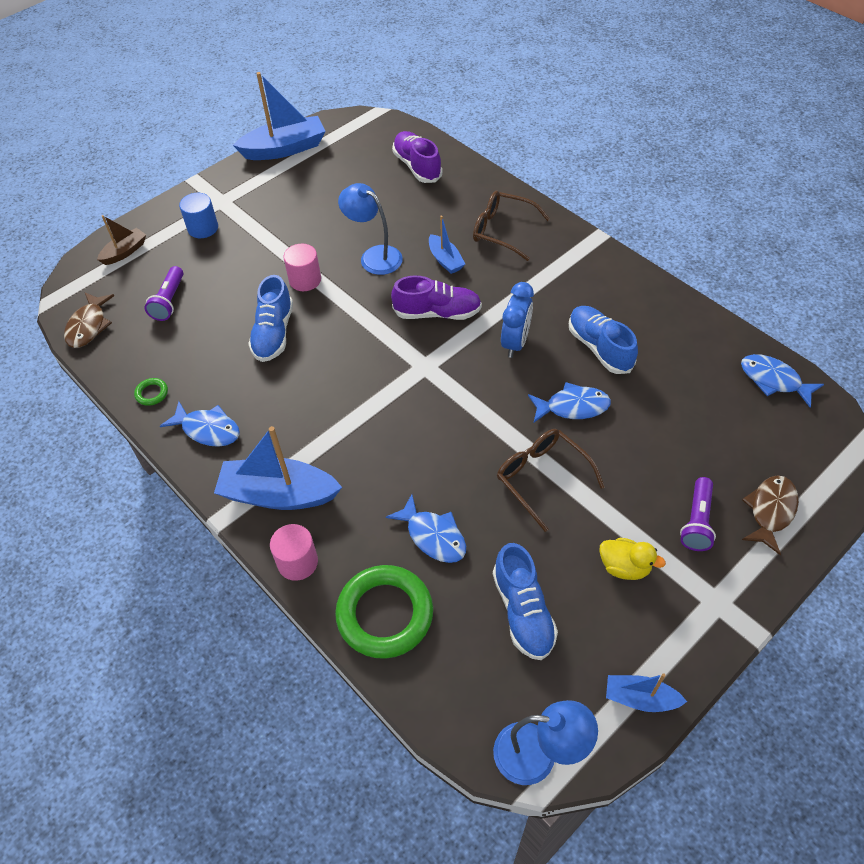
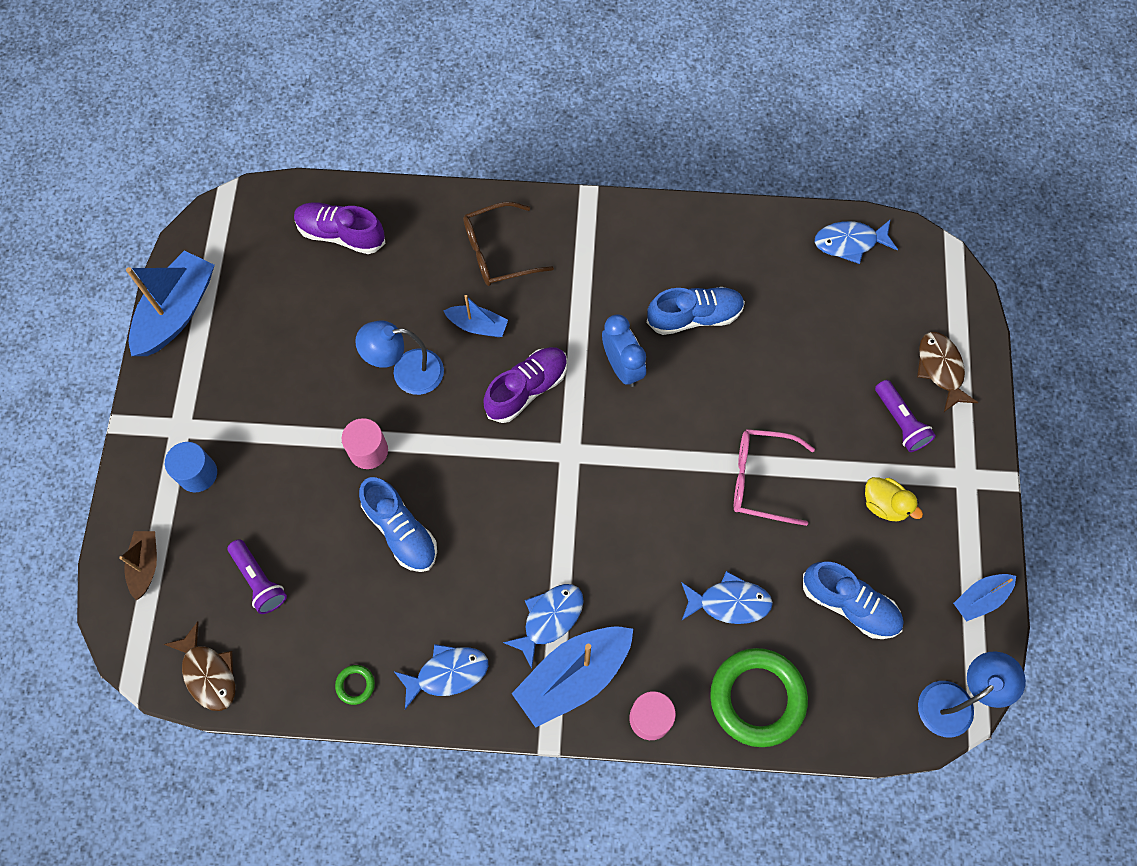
camera: 45 degrees left, 15 degrees up
brown glasses [497,429,605,532] -> pink glasses [734,429,815,526]
blue fish [528,382,611,422] -> blue fish moved to [503,584,584,669]
blue shoe [569,306,638,374] -> blue shoe turned 150 degrees clockwise [647,287,745,335]
yellow duck [599,538,666,580] -> yellow duck turned 60 degrees clockwise [865,477,923,521]

